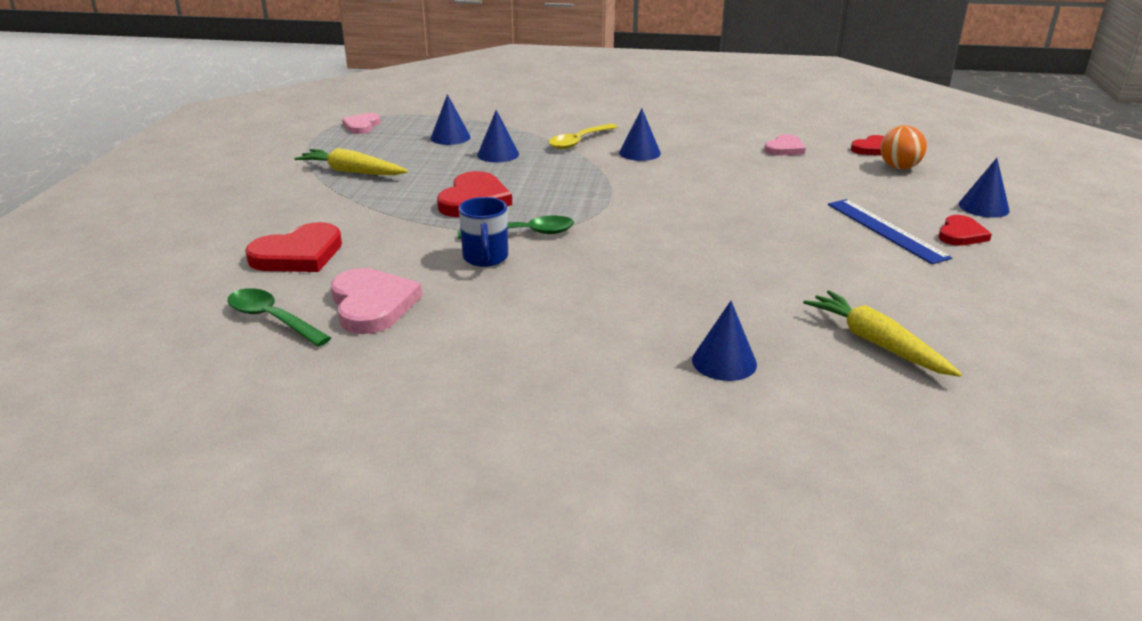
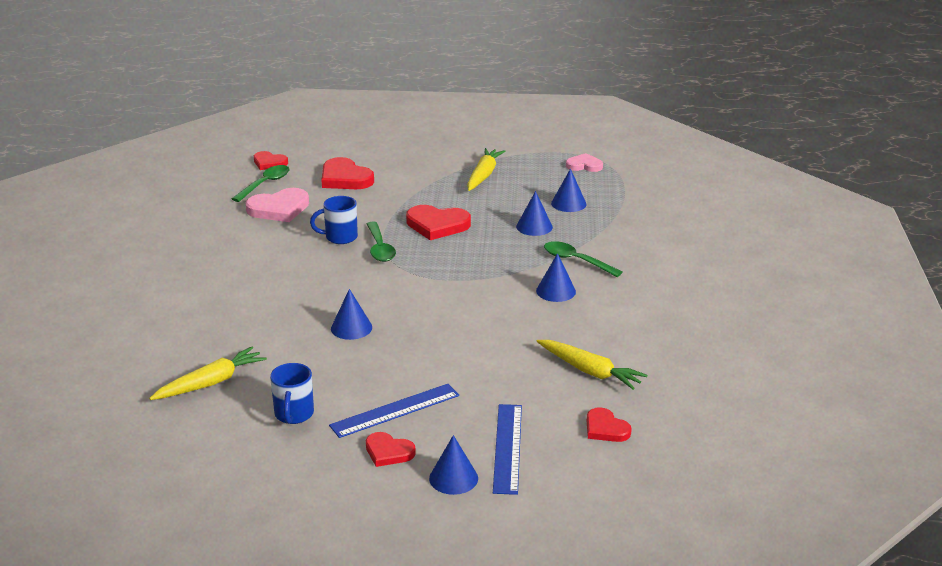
camera: 85 degrees right, 0 degrees up
yellow spoon [548,123,617,149] -> green spoon [544,241,622,277]
blue cone [692,301,757,381] -> blue cone moved to [331,289,372,340]
pink heart [764,134,806,156] -> yellow carrot [537,340,648,390]
orange ball [880,125,927,169] -> none
none -> red heart [254,151,288,170]
none -> blue mug [270,363,314,424]
none -> blue ruler [493,404,522,495]

